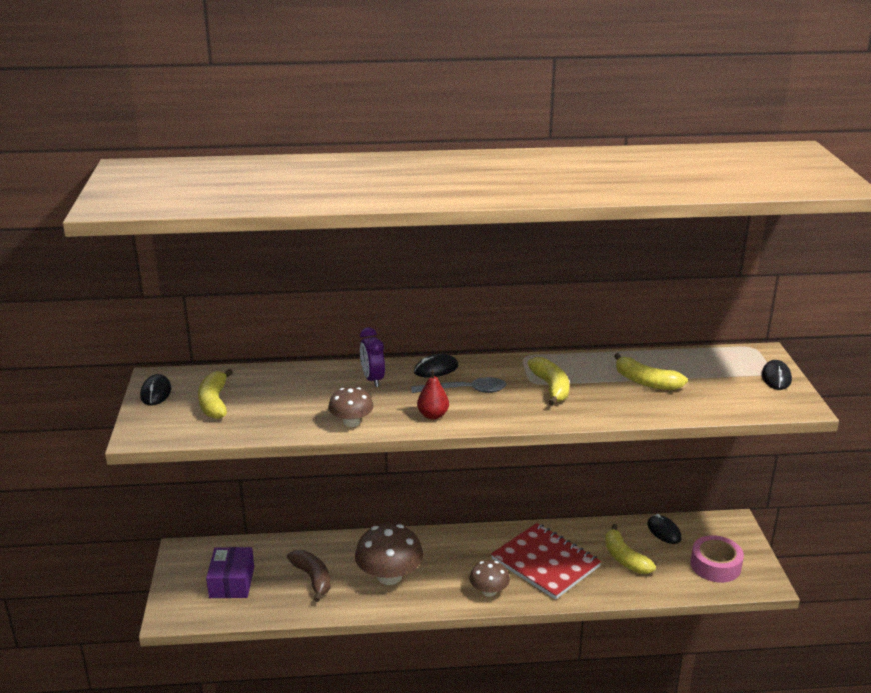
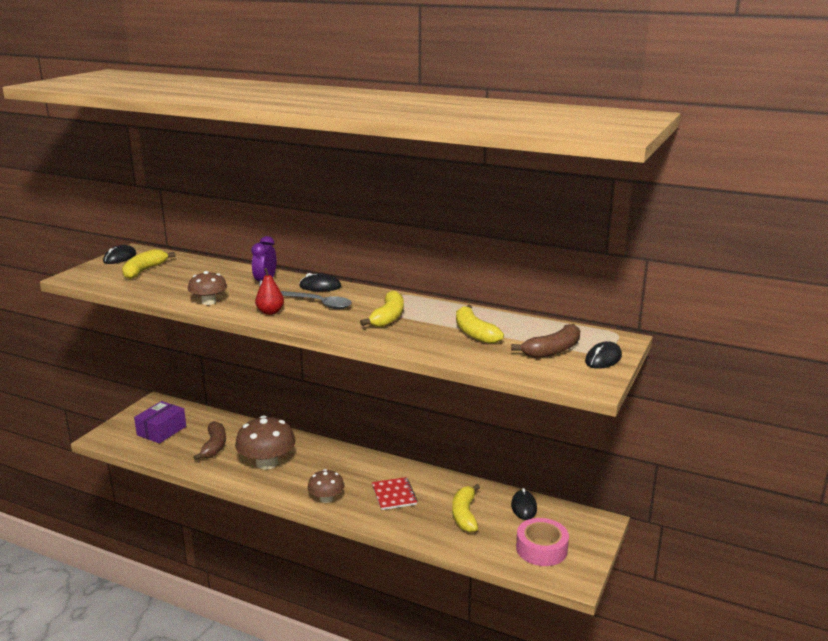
camera: 30 degrees right, 5 degrees down
red notebook [491,523,601,600] -> red notebook [372,477,418,510], size x0.55
none -> brown banana [511,324,580,358]

